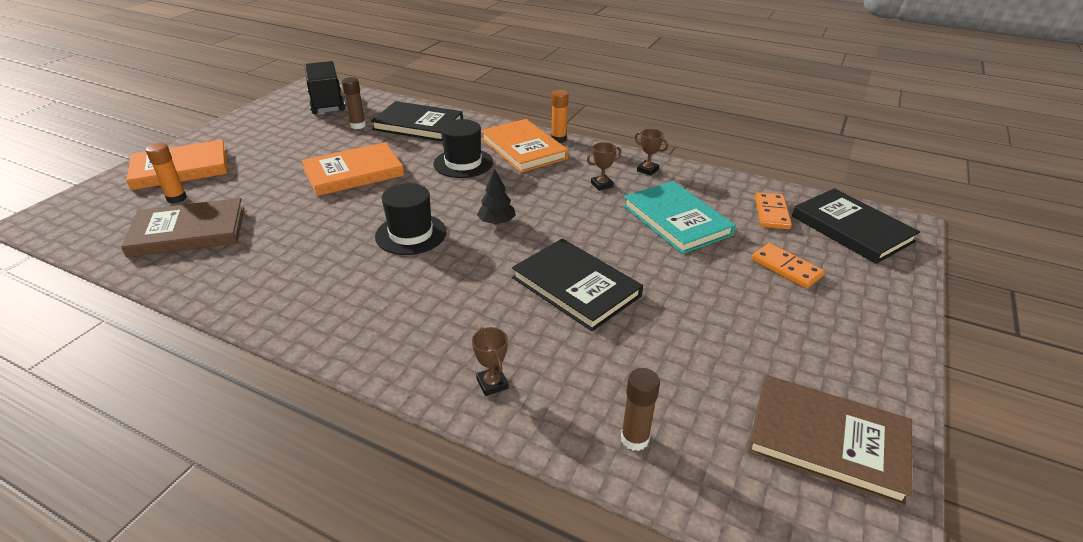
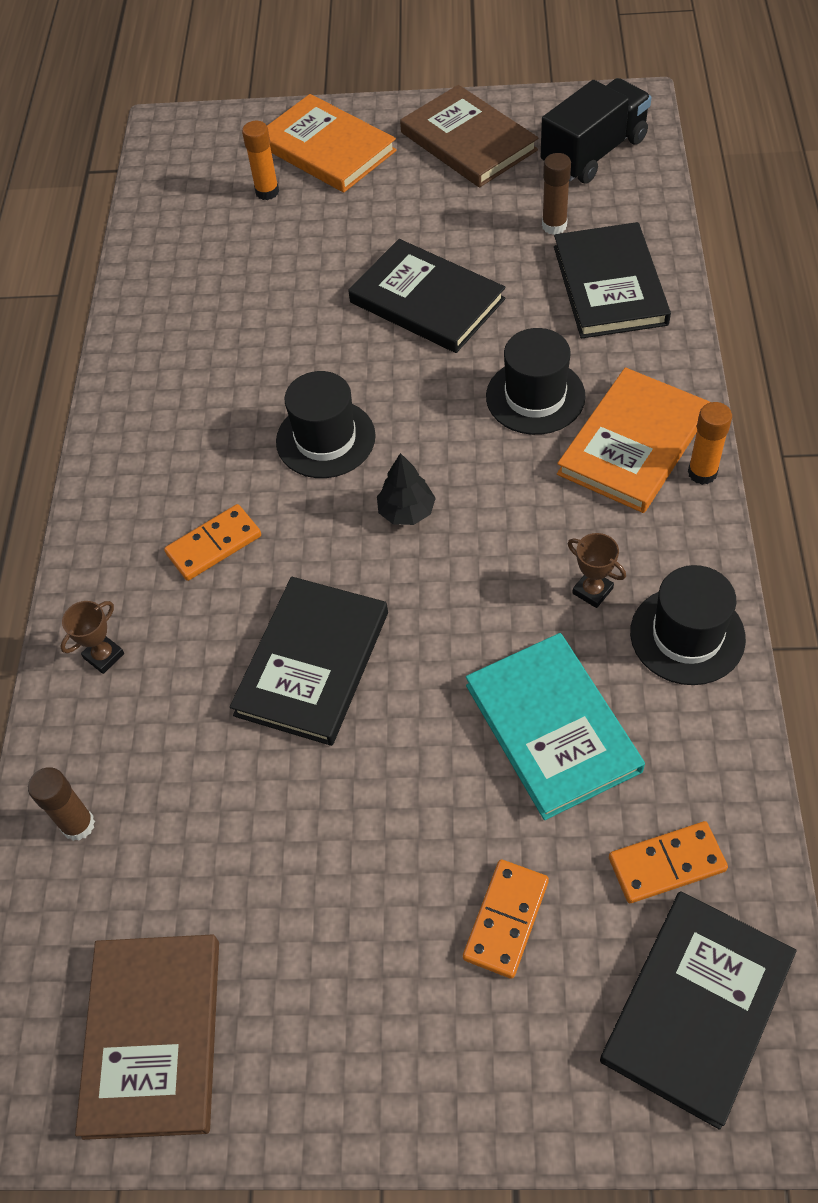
camera: 70 degrees right, 20 degrees up
brown book [121,198,244,258] -> brown book moved to [400,85,538,188]
orange book [302,142,404,196] -> black book [348,239,506,353]
turquoise book [623,181,736,254] -> turquoise book turned 60 degrees counterclockwise [466,633,645,820]
brown trophy [635,129,668,176] -> black hat [630,565,746,685]
none -> orange domino [164,504,261,581]

